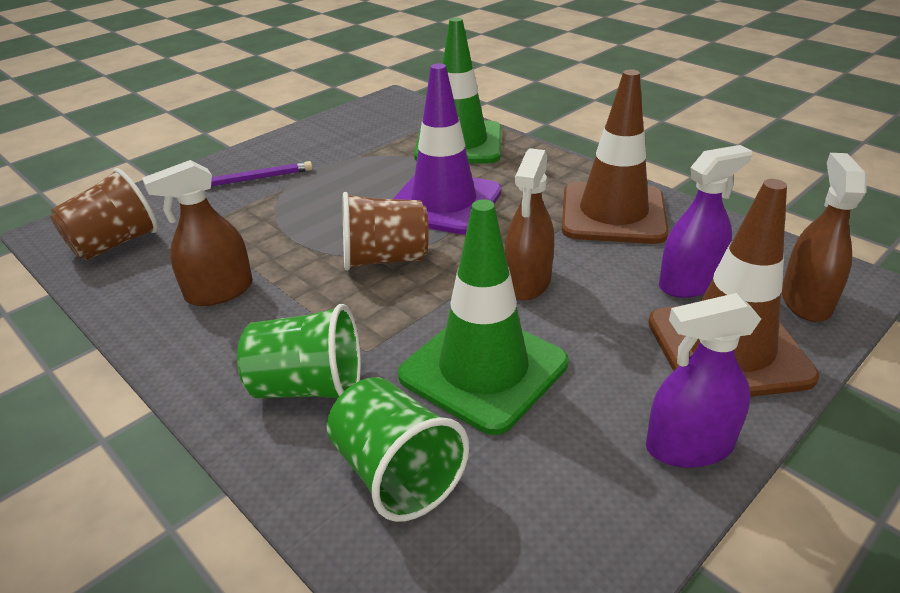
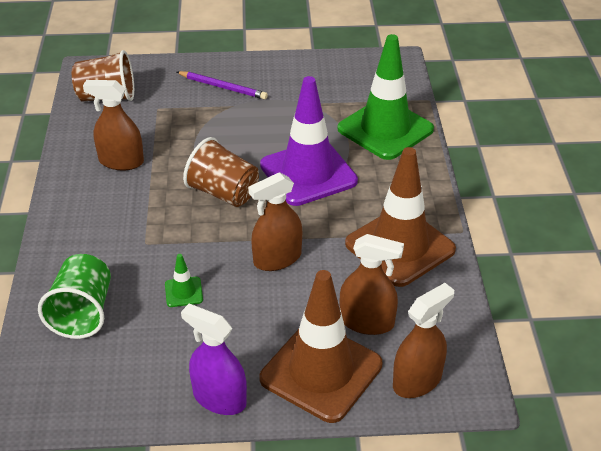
camera: 40 degrees right, 5 degrees up
green cup [237,304,361,398] -> none
green traffic cone [398,199,569,435] -> green traffic cone [165,254,203,307], size x0.40
purple spray bottle [659,145,752,298] -> brown spray bottle [339,234,404,335]

